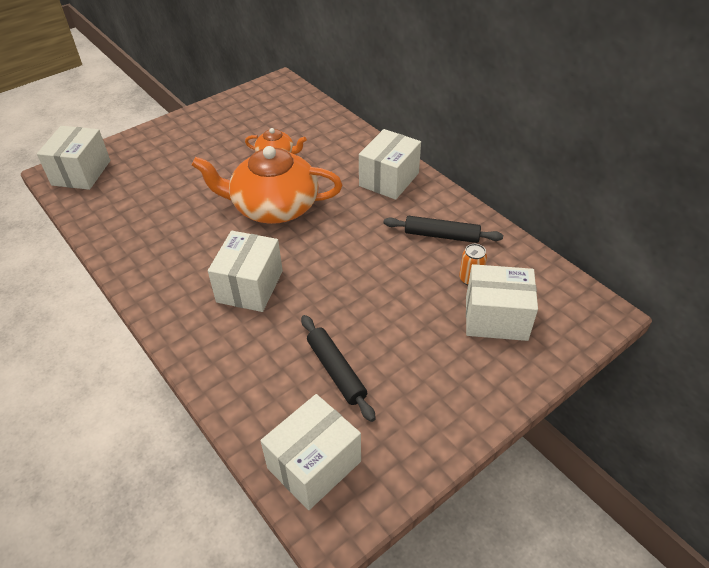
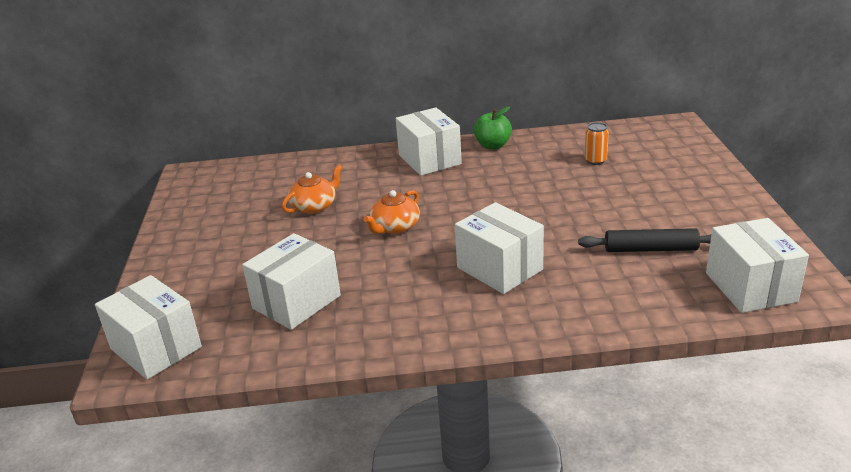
camera: 55 degrees left, 15 degrees down
orange teapot [192,146,342,224] -> orange teapot [364,190,420,234], size x0.49
black rolling pin [384,216,503,243] -> none
white box [466,264,538,341] -> white box moved to [242,233,341,330]
none -> green apple [474,107,512,149]

